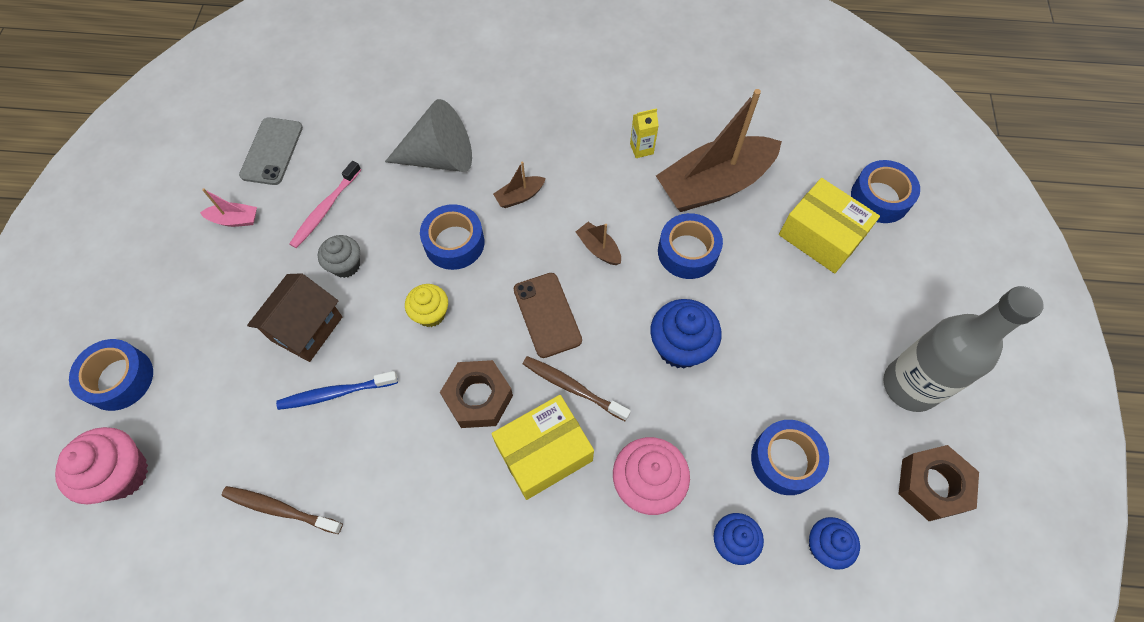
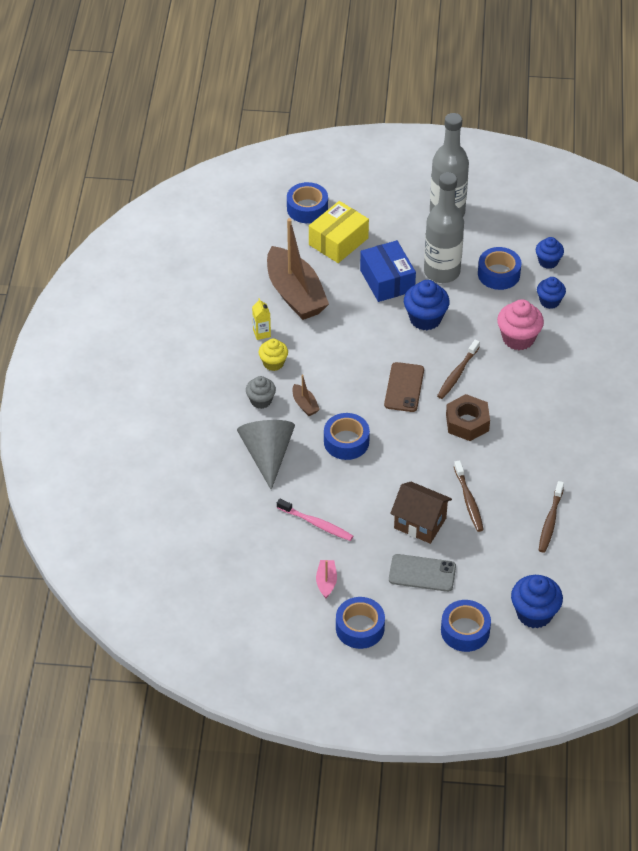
camera: 90 degrees left, 15 degrees down
pink cupcake [55,427,148,505] -> blue cupcake [511,575,563,629]
grey phone [239,117,303,185] -> grey phone moved to [389,554,456,592]
blue toothbrush [276,371,398,410] -> brown toothbrush [454,460,484,532]
grey cupcake [318,235,360,278] -> grey cupcake moved to [246,376,276,409]
yellow cupcake [405,284,448,327] -> yellow cupcake moved to [259,338,288,371]
yellow box [491,395,594,500] -> none
brown phone [514,273,582,358] -> brown phone turned 60 degrees counterclockwise [384,362,424,412]
brown boat [576,222,621,265] -> none
blue tape [658,213,723,279] -> blue tape moved to [336,597,385,649]
brown nut [899,445,979,521] -> none
none -> blue box [360,240,416,302]
none -> grey bottle [424,172,464,283]

